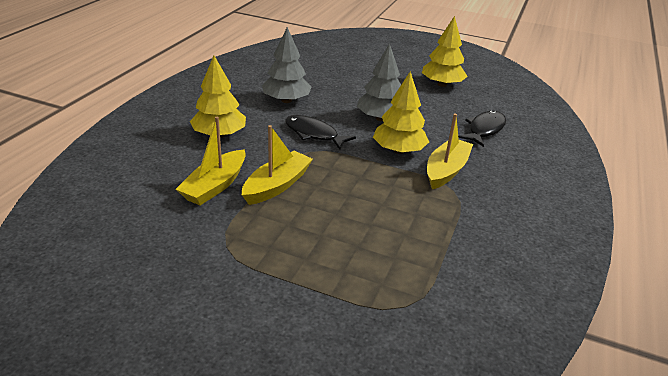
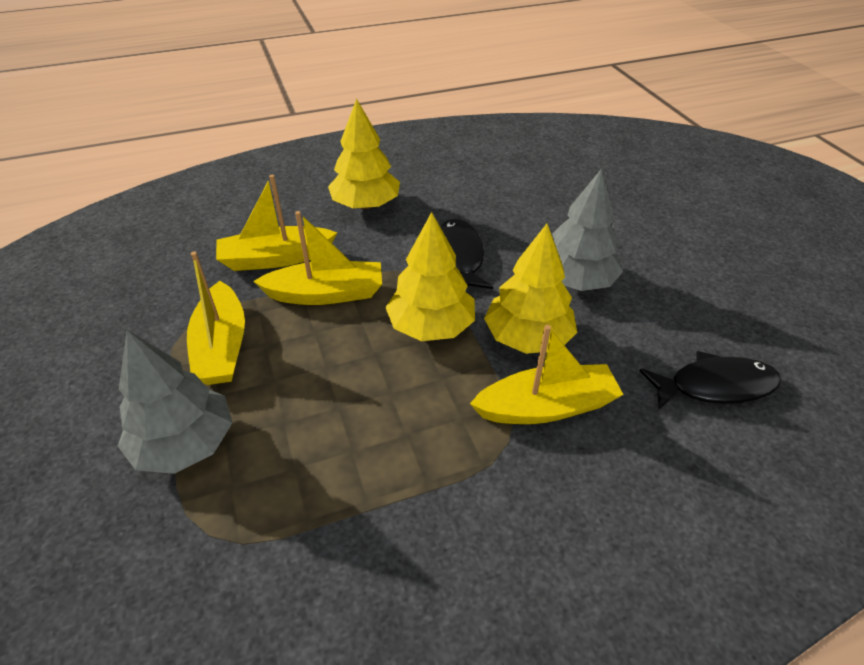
camera: 50 degrees right, 10 degrees up
grey tree [262,27,311,103] -> grey tree moved to [118,330,233,474]
yellow tree [422,16,468,87] -> yellow tree moved to [385,212,475,341]
none -> yellow boat [187,251,245,385]

